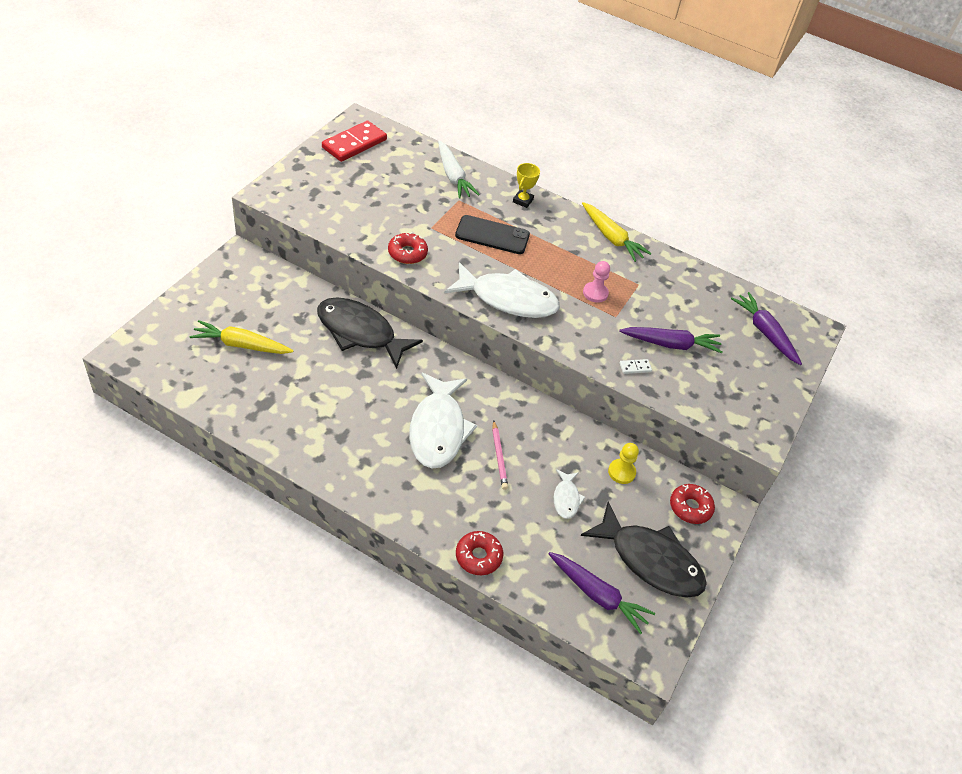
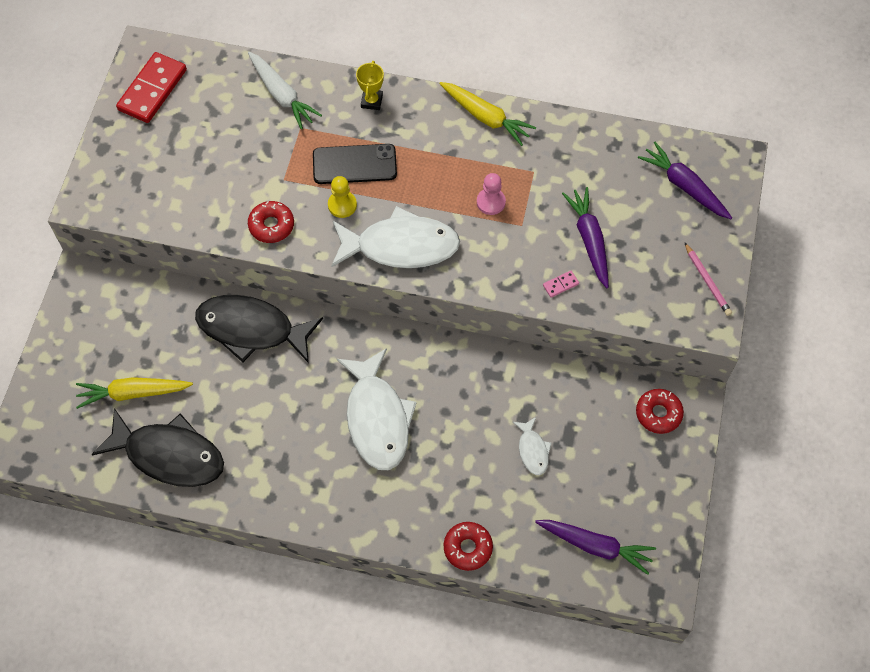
camera: 10 degrees left, 15 degrees up
pink pencil [492,420,508,490] -> pink pencil moved to [684,242,732,316]
black fish [581,501,707,598] -> black fish moved to [91,408,224,487]
yellow pawn [608,443,639,484] -> yellow pawn moved to [328,176,357,218]
purple carrot [619,327,722,353] -> purple carrot turned 90 degrees counterclockwise [562,187,609,288]
white domino [620,359,652,374] -> pink domino [543,271,579,298]

